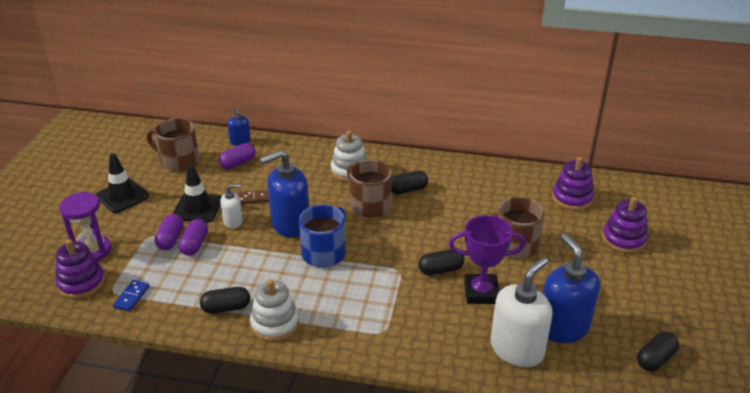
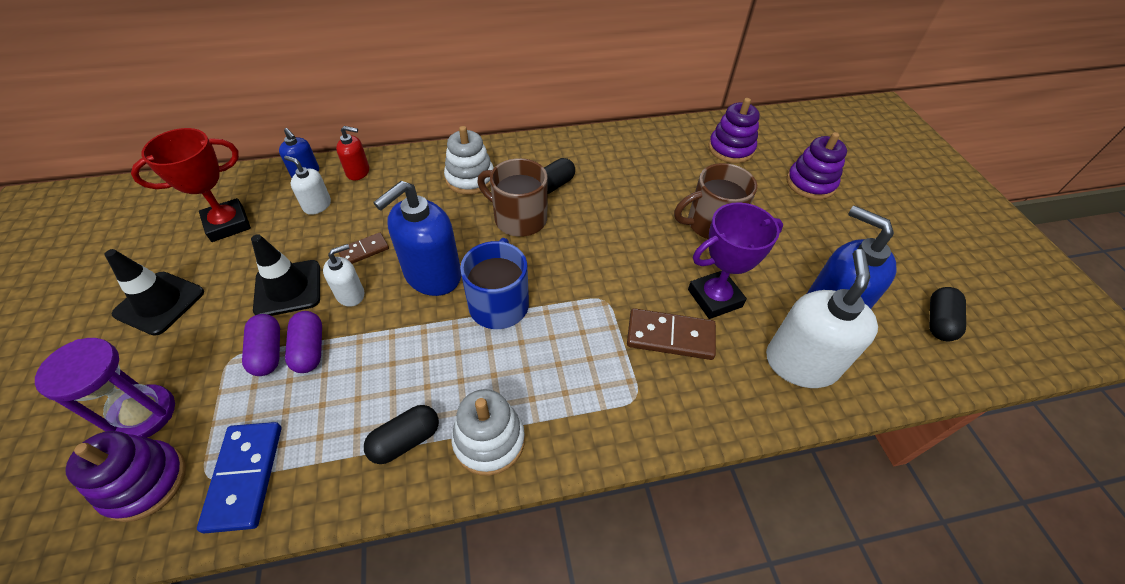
camera: 25 degrees left, 15 degrees up
blue domino [113,280,149,312] -> blue domino [197,422,281,533], size x1.69
brown mug [147,118,199,172] -> red trophy [131,128,251,242]
purple capsule [219,143,256,169] -> white soap dispenser [284,156,331,215]
black capsule [418,249,464,275] -> none
none -> red soap dispenser [336,126,369,180]
none -> brown domino [627,308,716,360]

